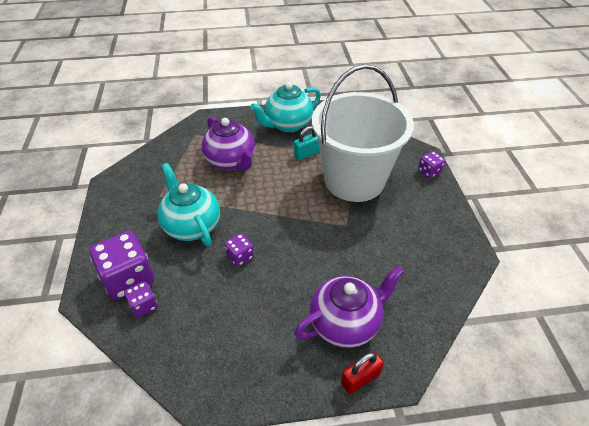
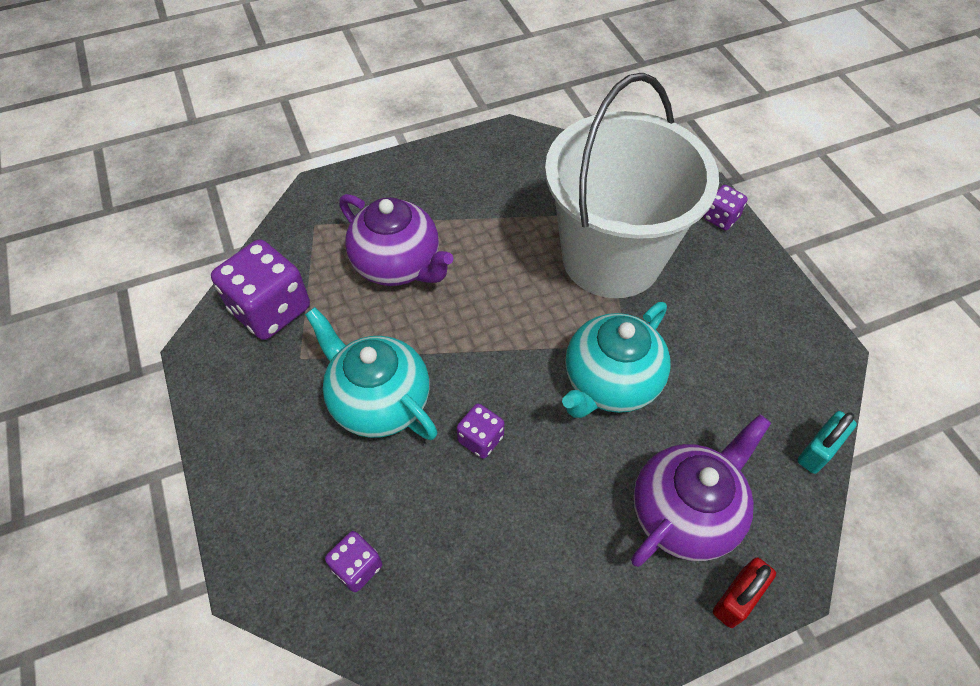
camera: 15 degrees left, 10 degrees up
purple dice [89,231,154,300] -> purple dice moved to [211,239,310,340]
turquoise teapot [250,82,321,132] -> turquoise teapot moved to [562,302,670,418]
turquoise padlock [294,126,320,160] -> turquoise padlock moved to [797,411,857,474]

